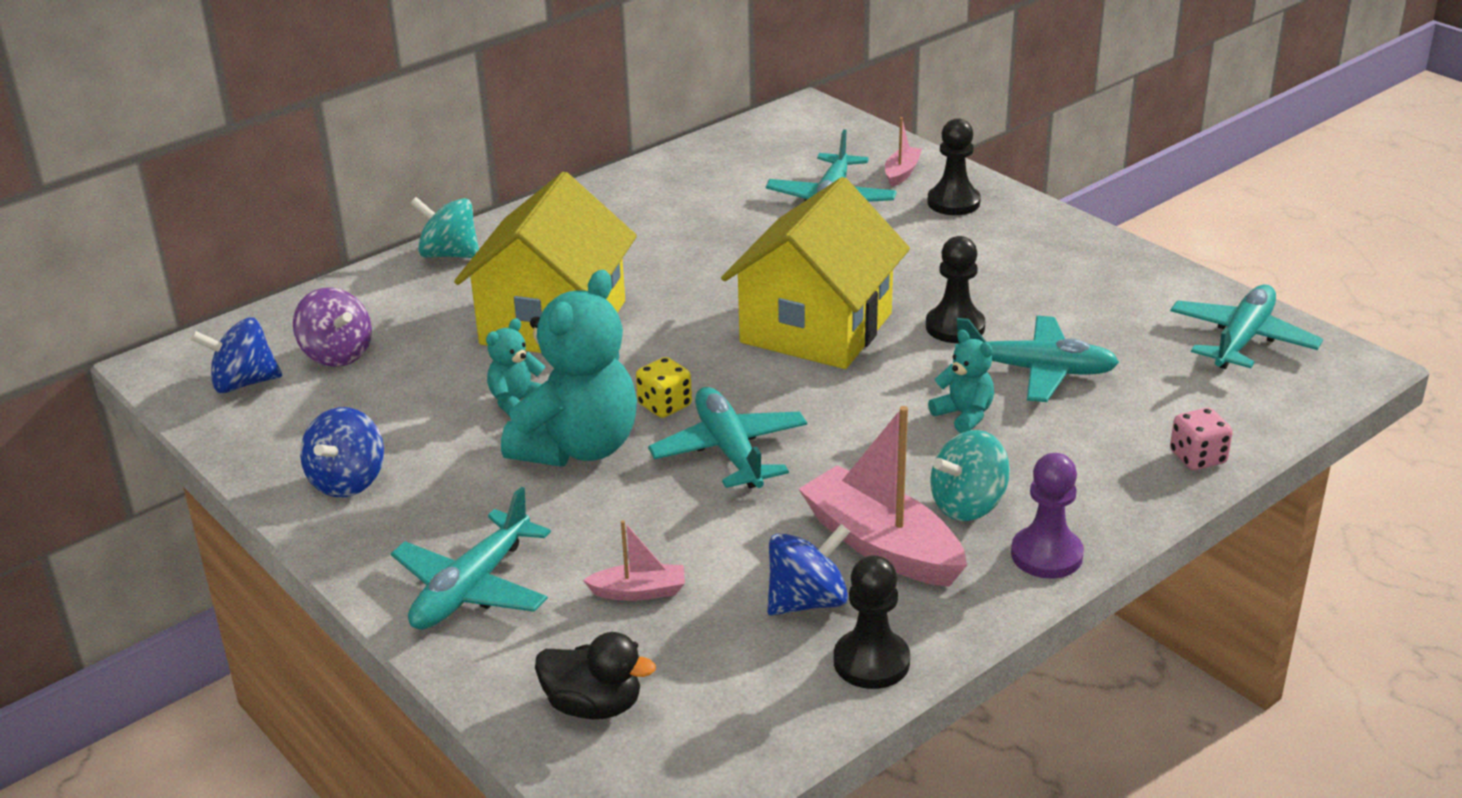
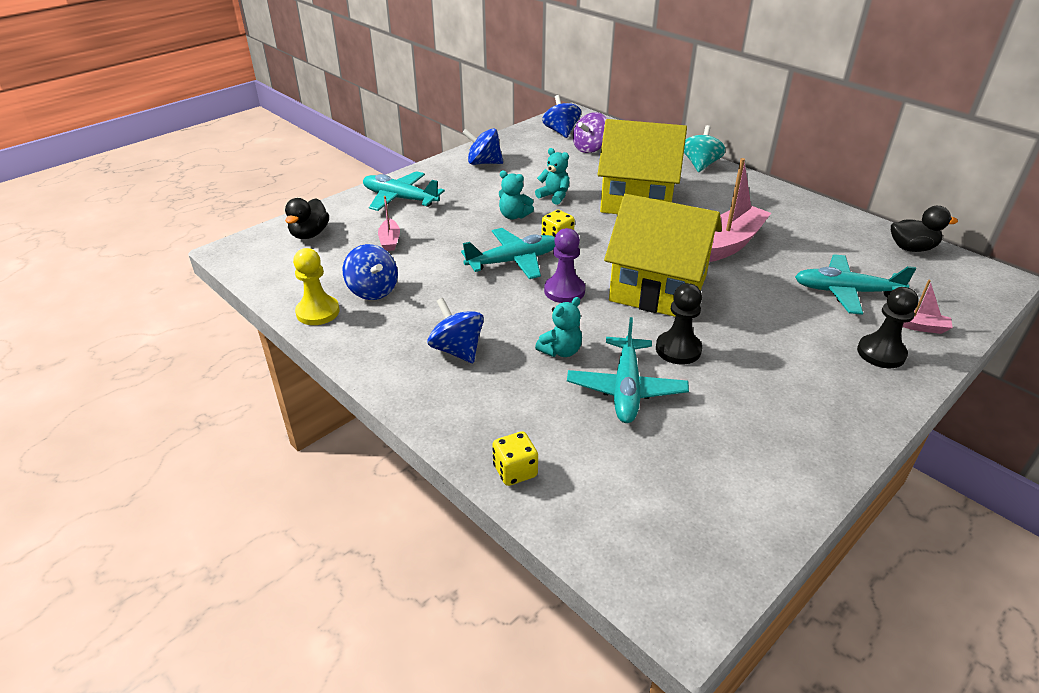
camera: 85 degrees right, 5 degrees up
turquoise teddy bear [501,270,637,467] -> turquoise teddy bear [499,171,534,220], size x0.48
pink boat [799,406,967,587] -> pink boat moved to [709,158,771,262]
black pawn [834,555,910,689] -> yellow pawn [293,248,340,325]
turquoise spinning top [930,430,1010,521] -> blue spinning top [428,298,484,363]
purple pawn [1011,453,1084,578] -> purple pawn moved to [544,228,585,303]
turquoise plane [1170,285,1323,369] -> none
pink dice [1170,408,1233,470] -> yellow dice [492,431,538,486]
none -> black duck [891,206,958,252]

